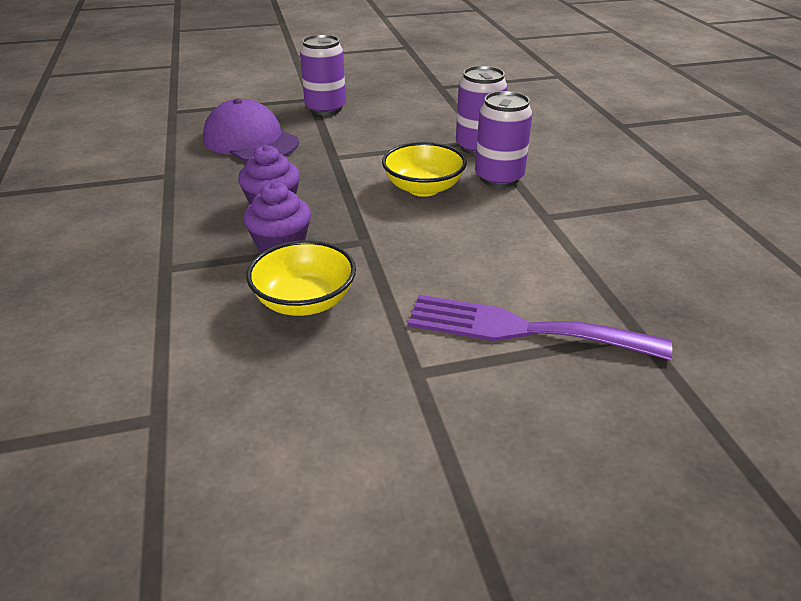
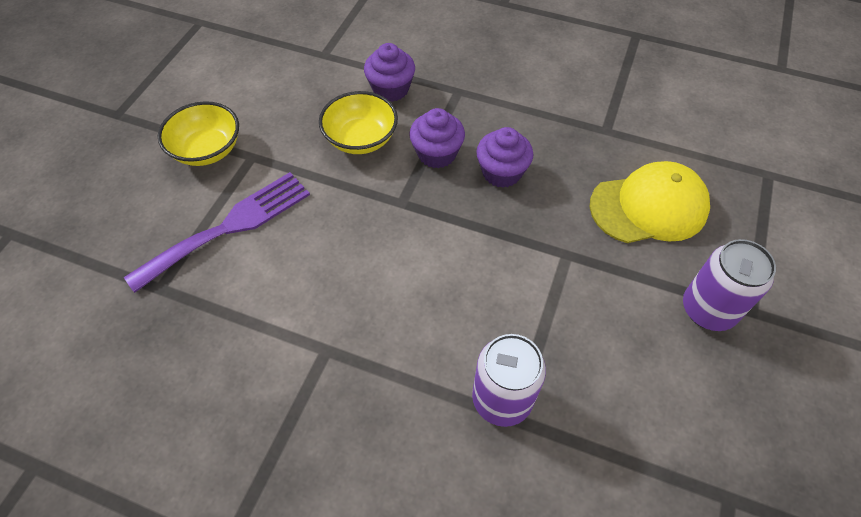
camera: 125 degrees right, 20 degrees up
purple cap [203,98,299,161] -> yellow cap [590,161,710,243]
yellow bowl [382,142,467,197] -> yellow bowl moved to [158,101,239,166]
purple can [475,91,533,187] -> none
none -> purple cupcake [364,43,415,102]

